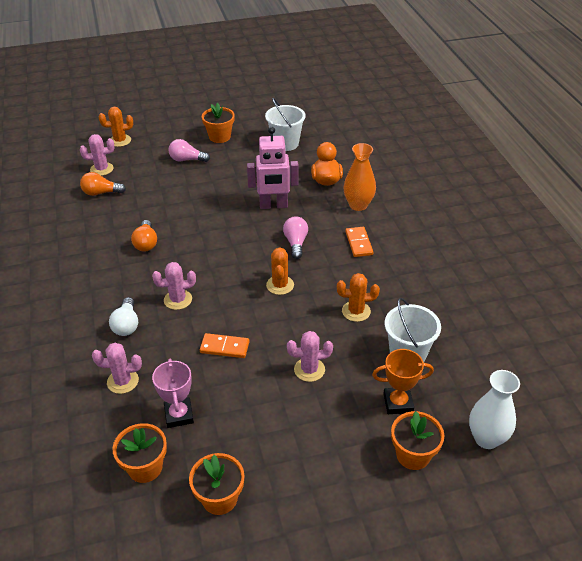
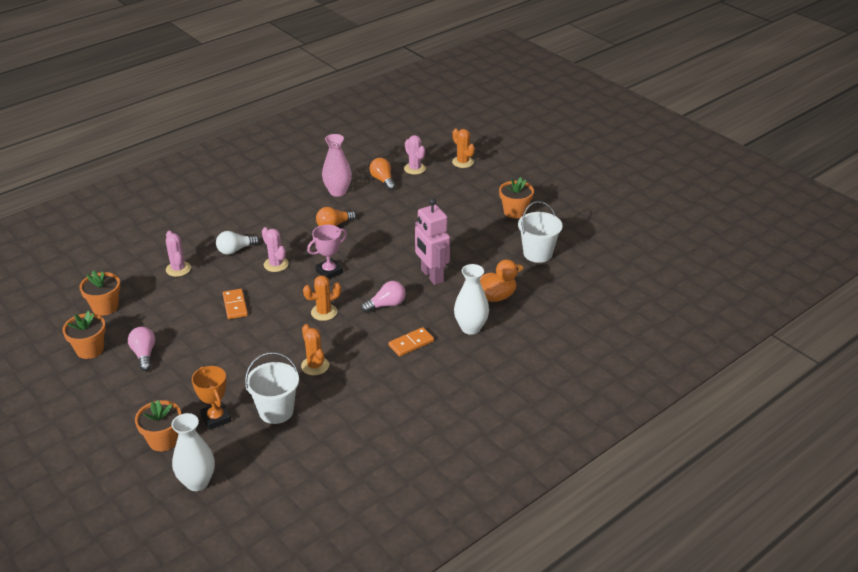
camera: 65 degrees right, 5 degrees down
pink trophy [152,359,194,428] -> pink trophy moved to [307,225,347,279]
pink light bulb [168,139,210,162] -> pink light bulb moved to [128,327,155,371]
pink cactus [287,331,333,382] -> none
orange vase [343,143,376,211] -> white vase [454,264,489,335]
none -> pink vase [322,134,352,197]

